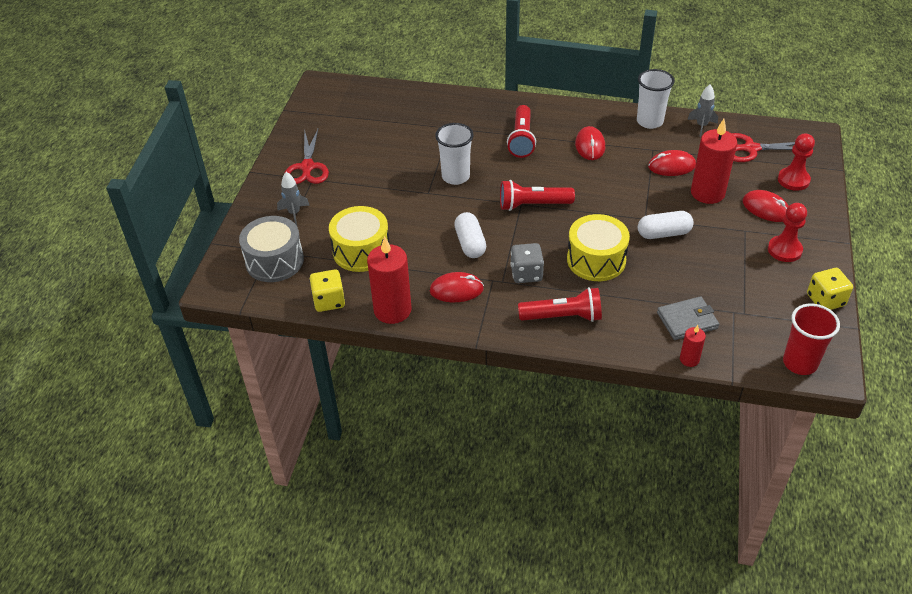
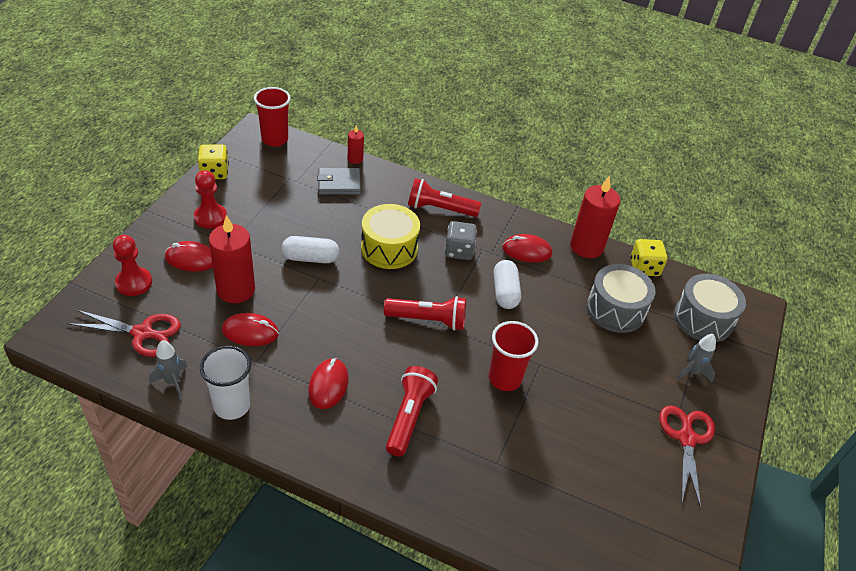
camera: 175 degrees left, 0 degrees up
yellow drum [329,206,390,272] -> grey drum [587,264,656,333]
white cup [435,123,474,185] -> red cup [489,321,538,391]
red mouse [742,190,789,222] -> red mouse turned 45 degrees counterclockwise [165,241,213,271]

